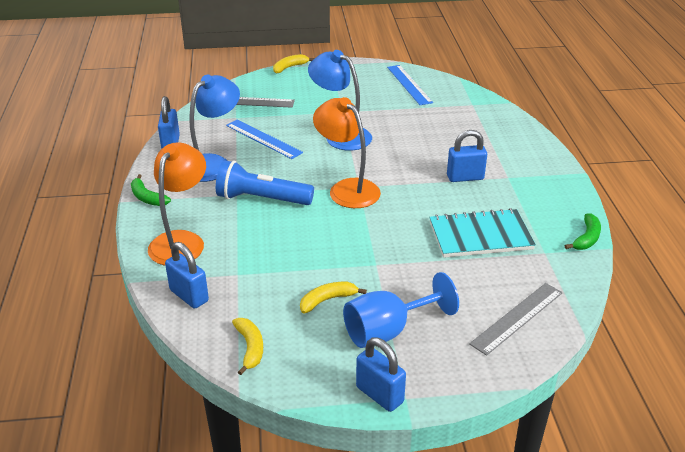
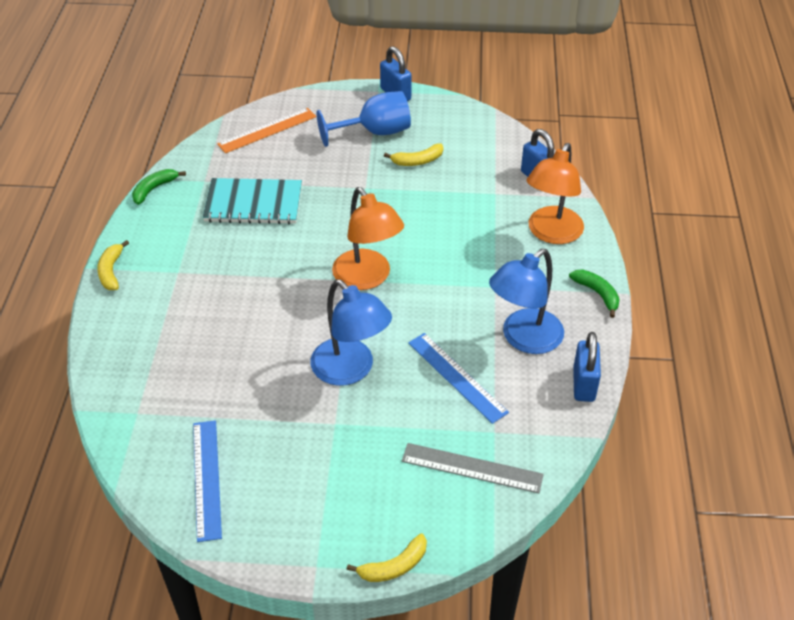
camera: 170 degrees left, 10 degrees up
blue flashlight [216,160,314,205] -> none
yellow banana [232,318,263,375] -> yellow banana moved to [97,240,129,290]
blue padlock [447,130,487,182] -> none
grey ruler [469,283,563,356] -> orange ruler [217,108,316,153]

